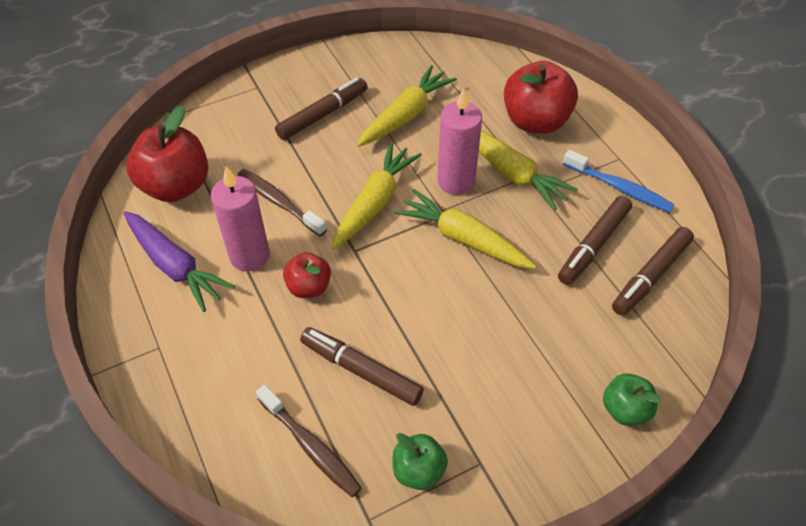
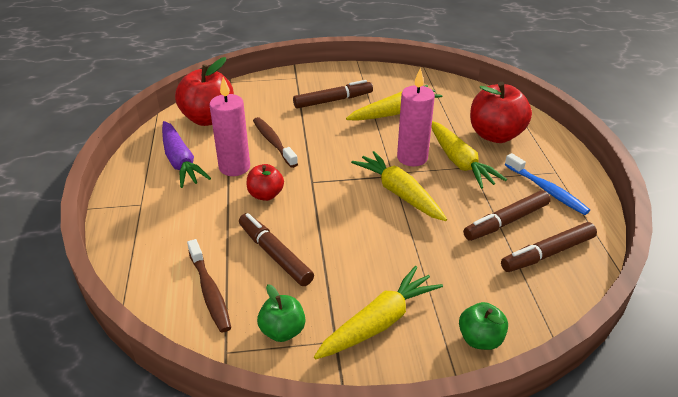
camera: 20 degrees right, 15 degrees down
yellow carrot [332,142,422,249] -> yellow carrot moved to [314,266,443,359]

